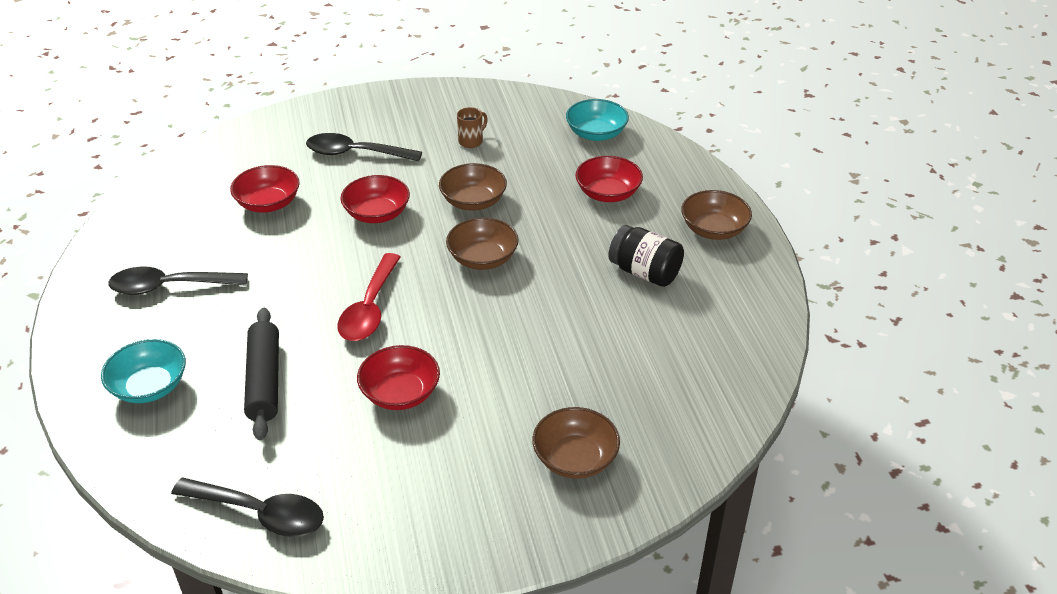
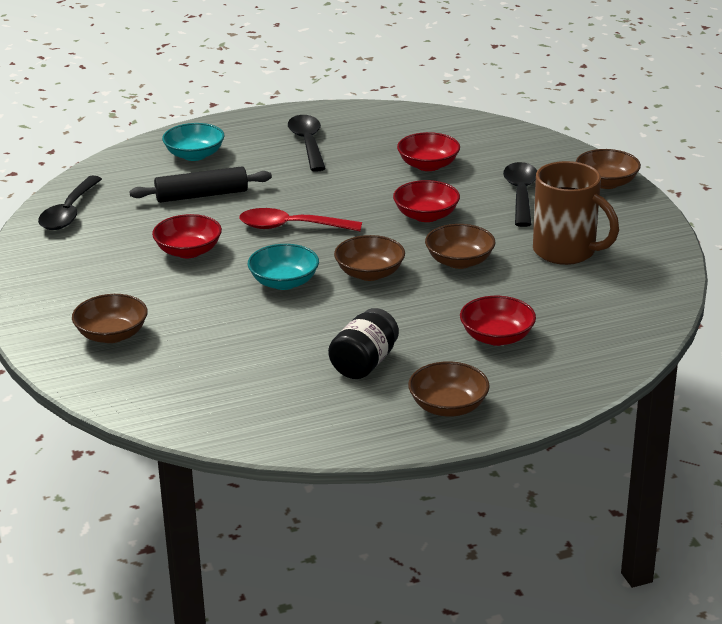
camera: 85 degrees right, 10 degrees down
brown mug [457,107,488,148] -> brown mug [533,161,619,265], size x2.32
turquoise bowl [566,99,629,141] -> turquoise bowl moved to [248,244,319,290]
none -> brown bowl [576,149,641,189]

